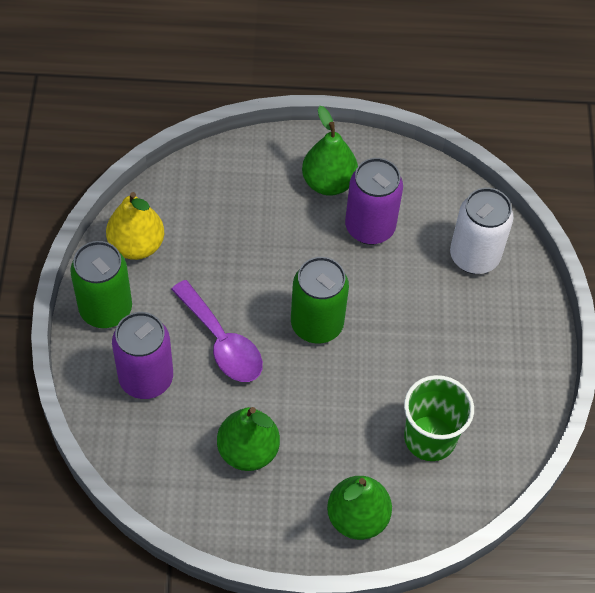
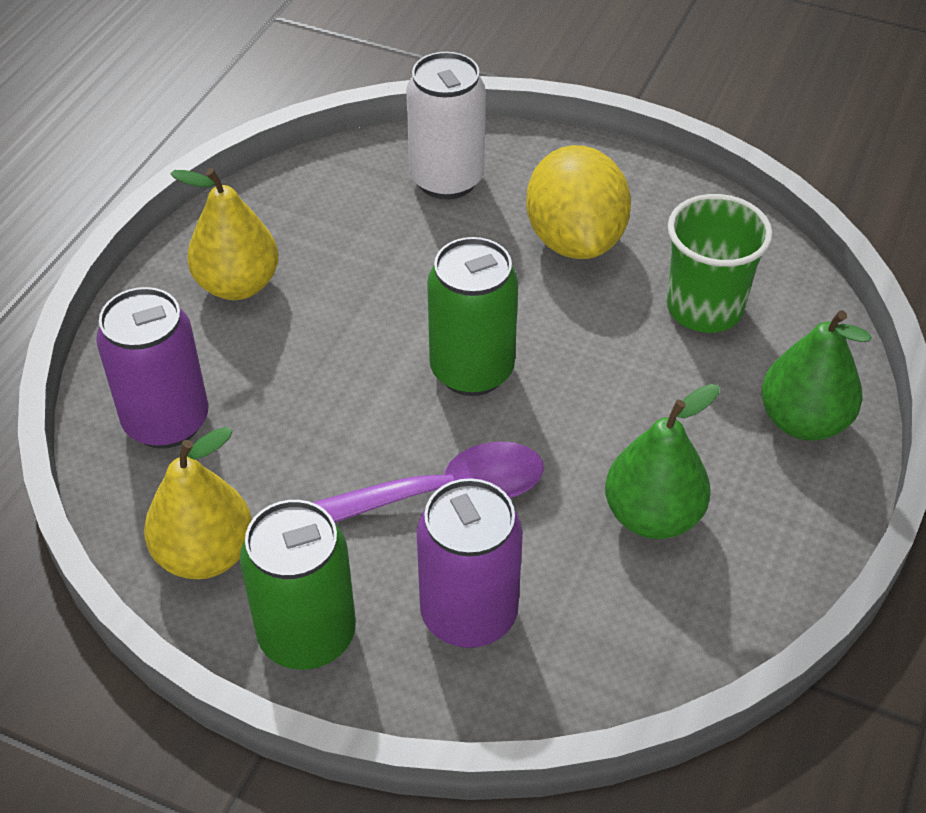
camera: 65 degrees left, 10 degrees down
green pear [302,106,358,196] -> yellow pear [170,168,279,300]
purple can [345,158,403,245] -> purple can moved to [96,287,209,449]
none -> yellow lemon [526,145,631,259]

